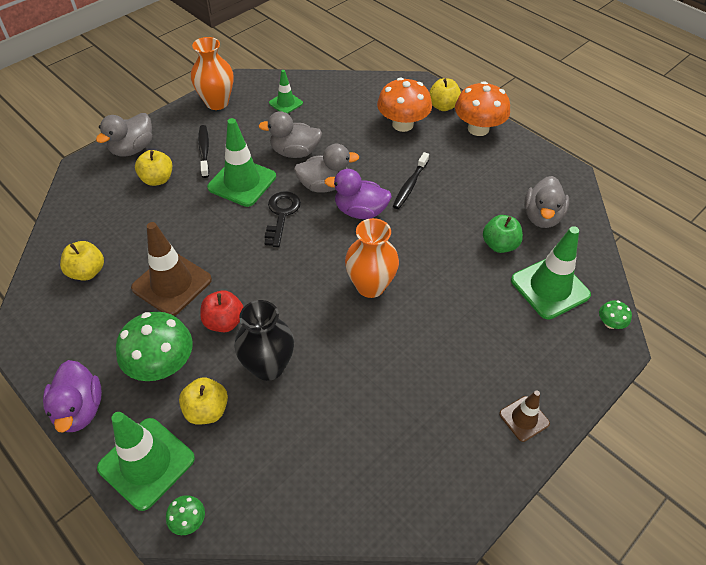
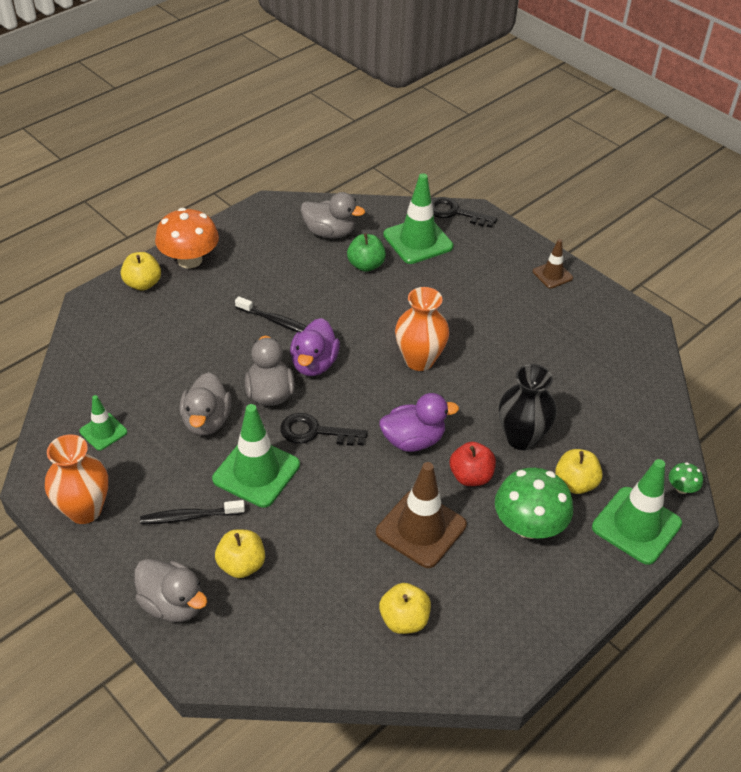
camera: 90 degrees left, 5 degrees down
purple duck [43,360,102,432] -> purple duck moved to [379,393,459,452]
orange mushroom [377,77,432,132] -> none
green mushroom [599,300,632,329] -> black key [432,197,497,228]

